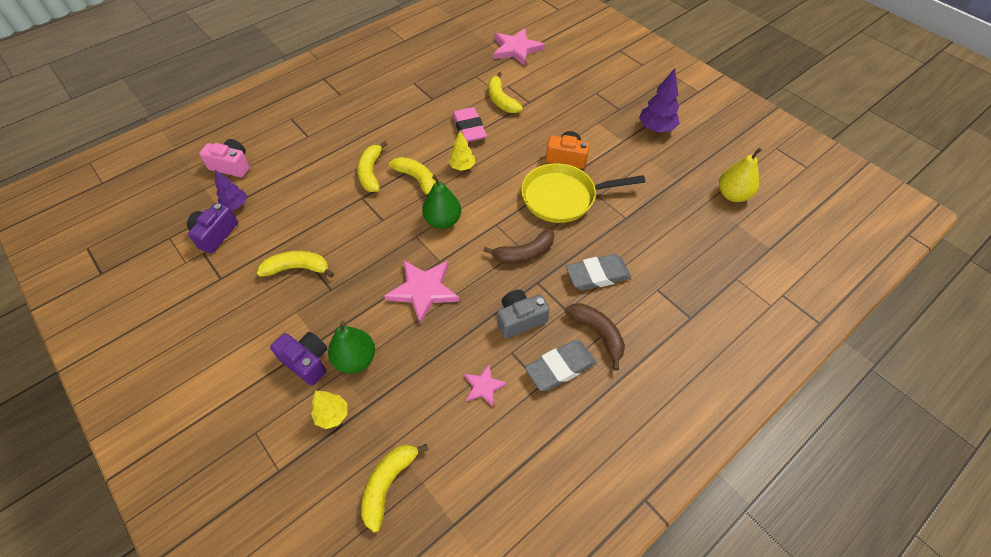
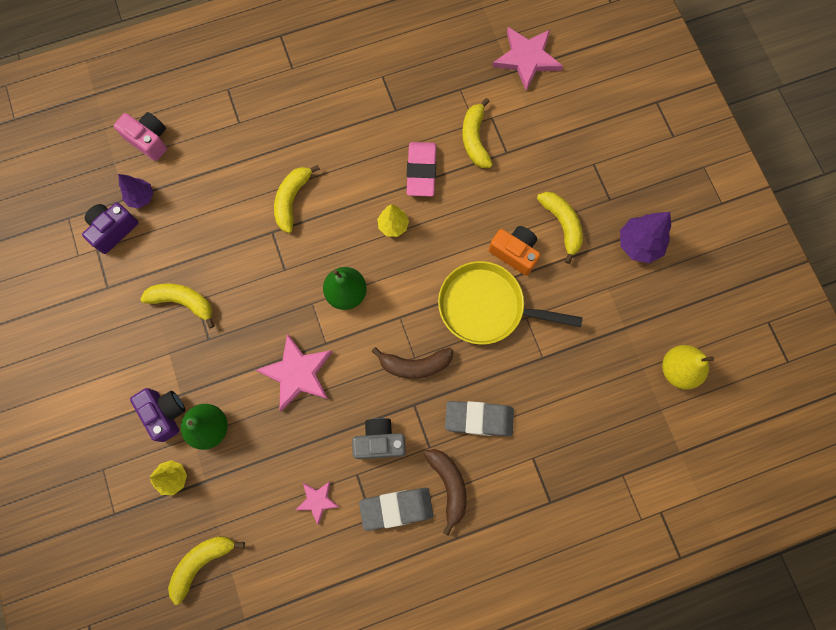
camera: 20 degrees right, 20 degrees up
yellow banana [389,157,436,197] -> yellow banana moved to [537,192,583,264]

